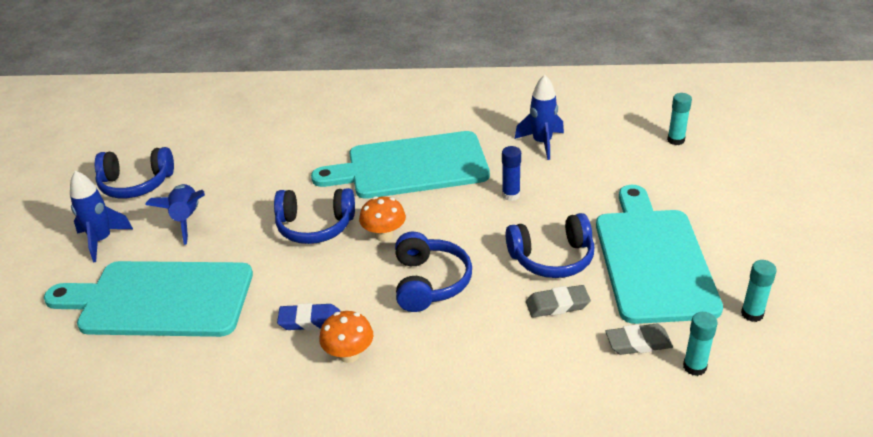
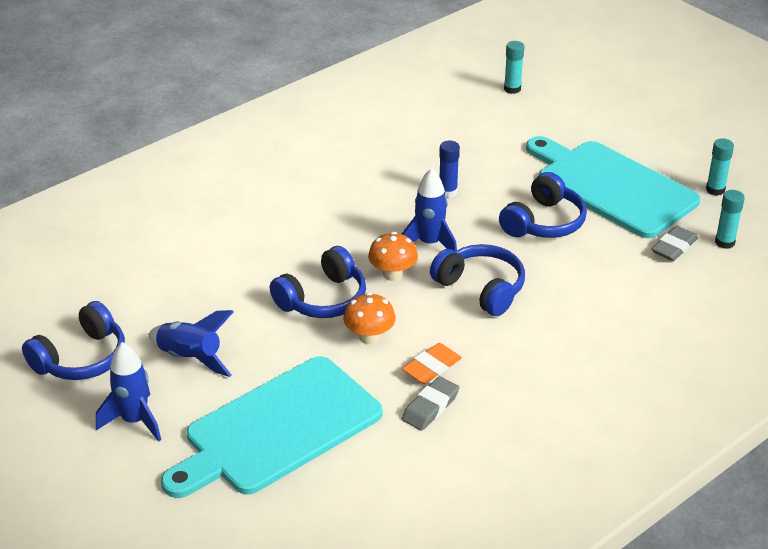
camera: 45 degrees left, 0 degrees up
blue eraser [277,303,341,330] -> orange eraser [402,343,462,384]
turquoise cutting board [311,131,490,199] -> none
orange mushroom [319,311,373,363] -> orange mushroom moved to [343,293,396,344]
blue rocket [515,75,564,160] -> blue rocket moved to [402,168,457,251]
grey eraser [526,285,591,318] -> grey eraser moved to [402,376,460,431]

